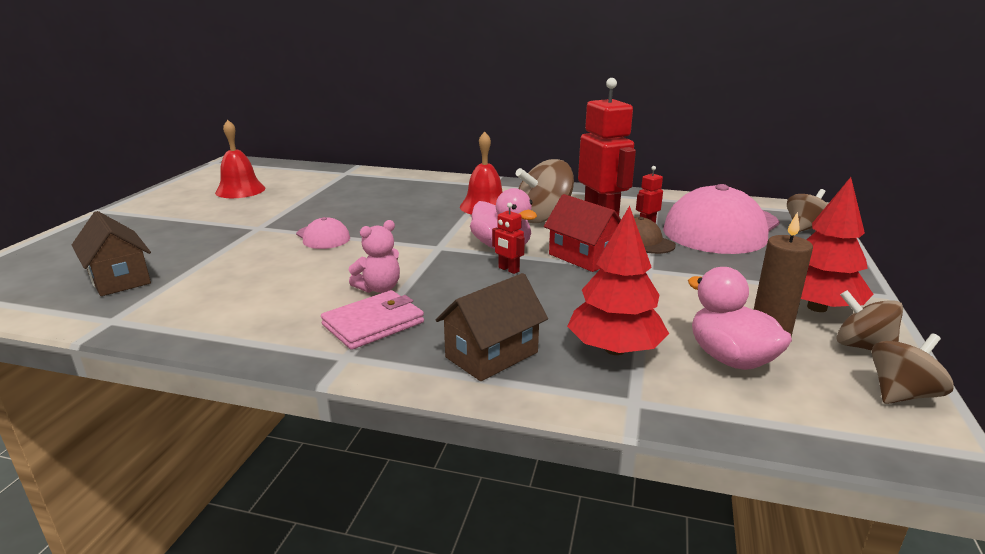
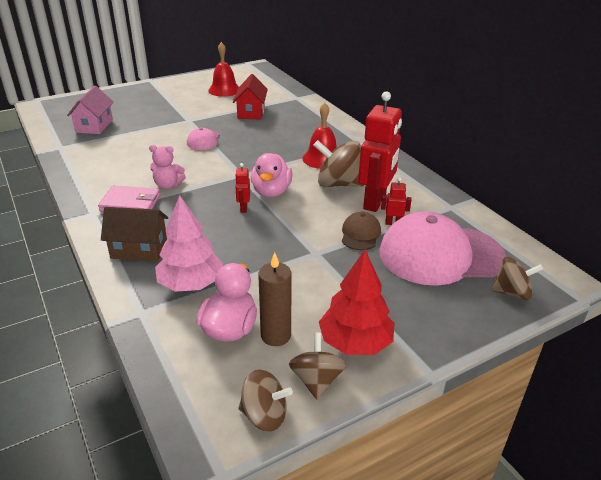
camera: 45 degrees right, 10 degrees up
brown house [72,211,151,296] -> pink house [67,86,114,134]
red house [544,194,621,272] -> red house moved to [233,74,268,120]
red tree [567,206,669,355] -> pink tree [155,195,224,292]

